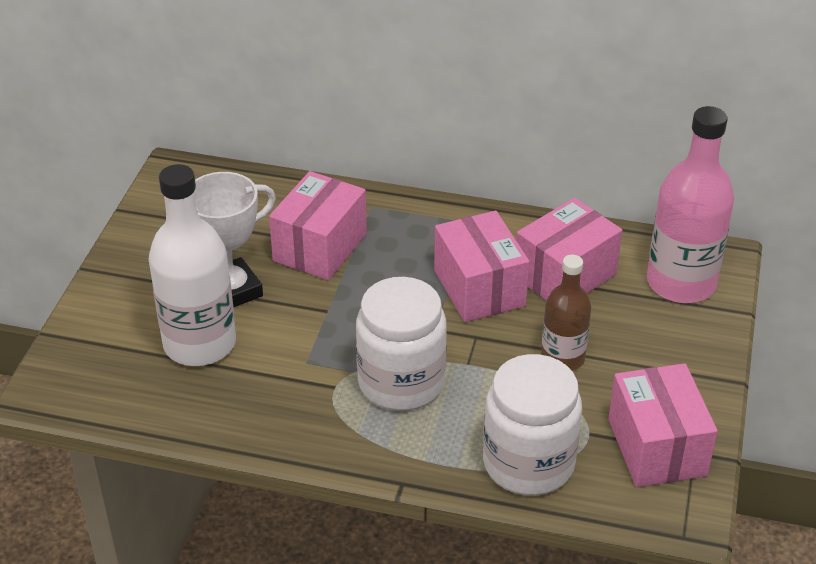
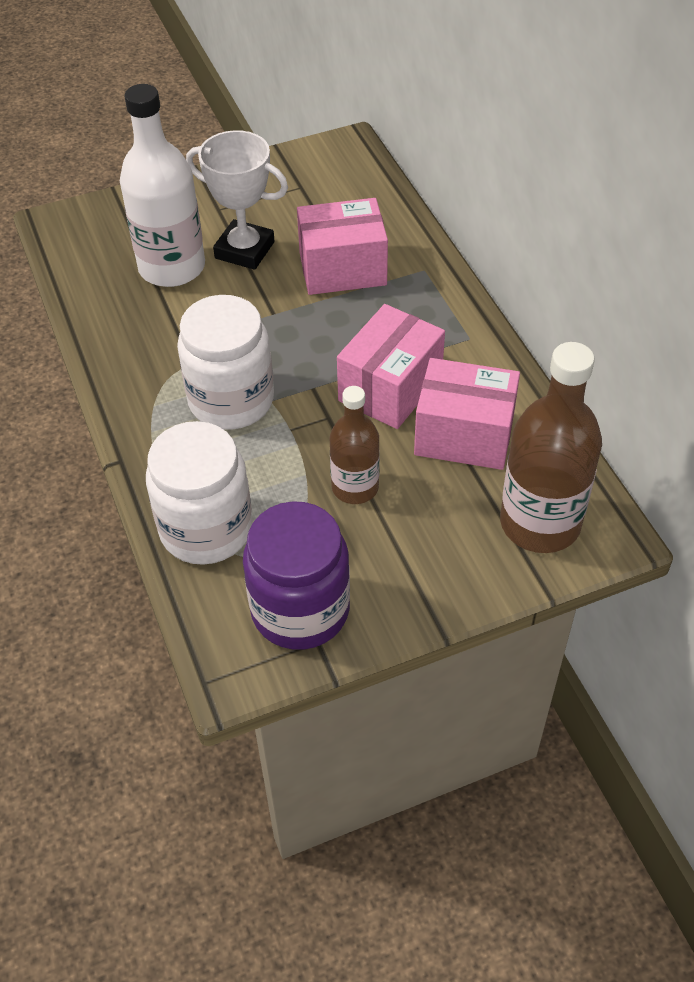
camera: 55 degrees right, 10 degrees up
pink box [608,363,718,487] -> purple jar [243,501,350,650]
pink bottle [647,106,734,303] -> brown bottle [500,342,602,553]

